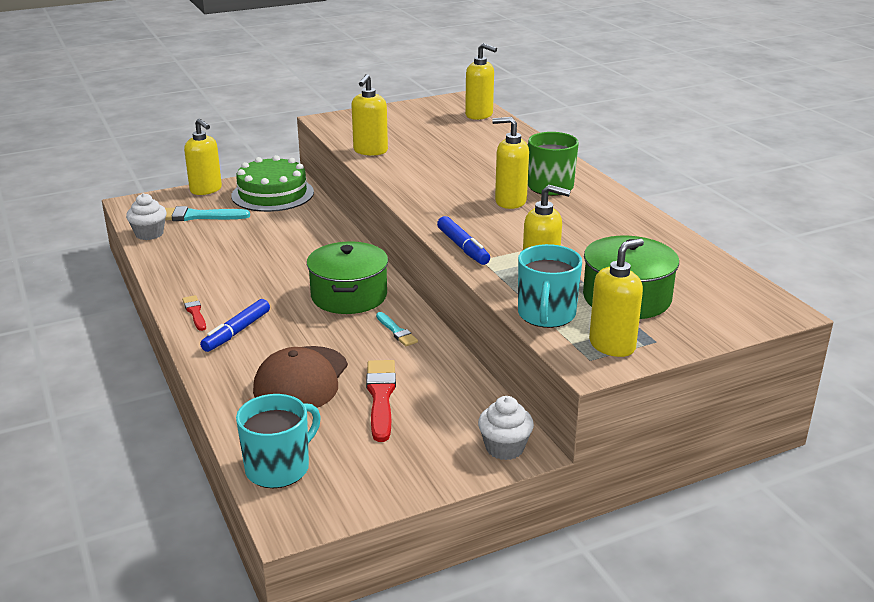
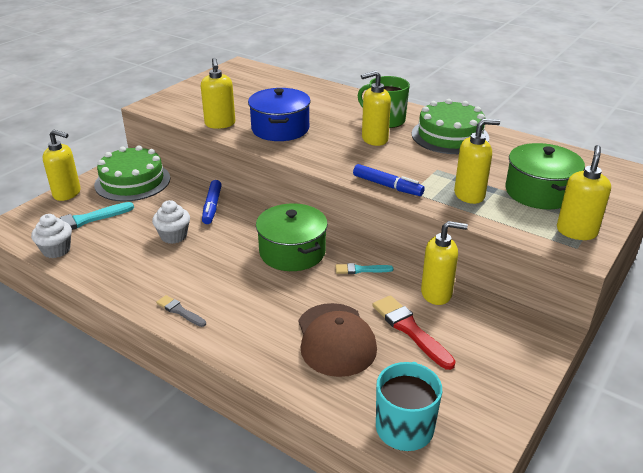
camera: 30 degrees left, 5 degrees up
red brush [182,295,206,331] -> grey brush [156,295,206,327]
blue marker [200,299,270,352] -> blue marker moved to [202,180,222,224]
turquoise brush [376,312,418,346] -> turquoise brush turned 150 degrees clockwise [335,263,394,274]
yellow soap dispenser [465,43,497,120] -> yellow soap dispenser moved to [421,221,468,305]
white cupcake [478,396,534,460] -> white cupcake moved to [152,200,190,244]
turquoise mug [518,244,582,328] -> none
none -> blue pot [248,88,311,141]
none -> green cake [412,99,489,154]

